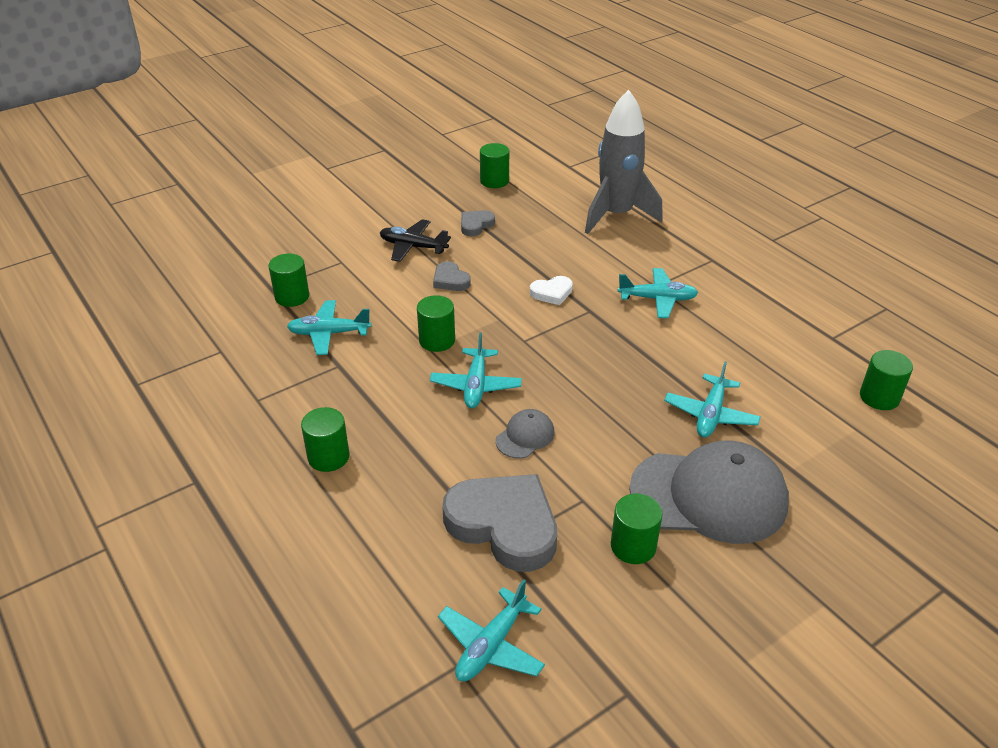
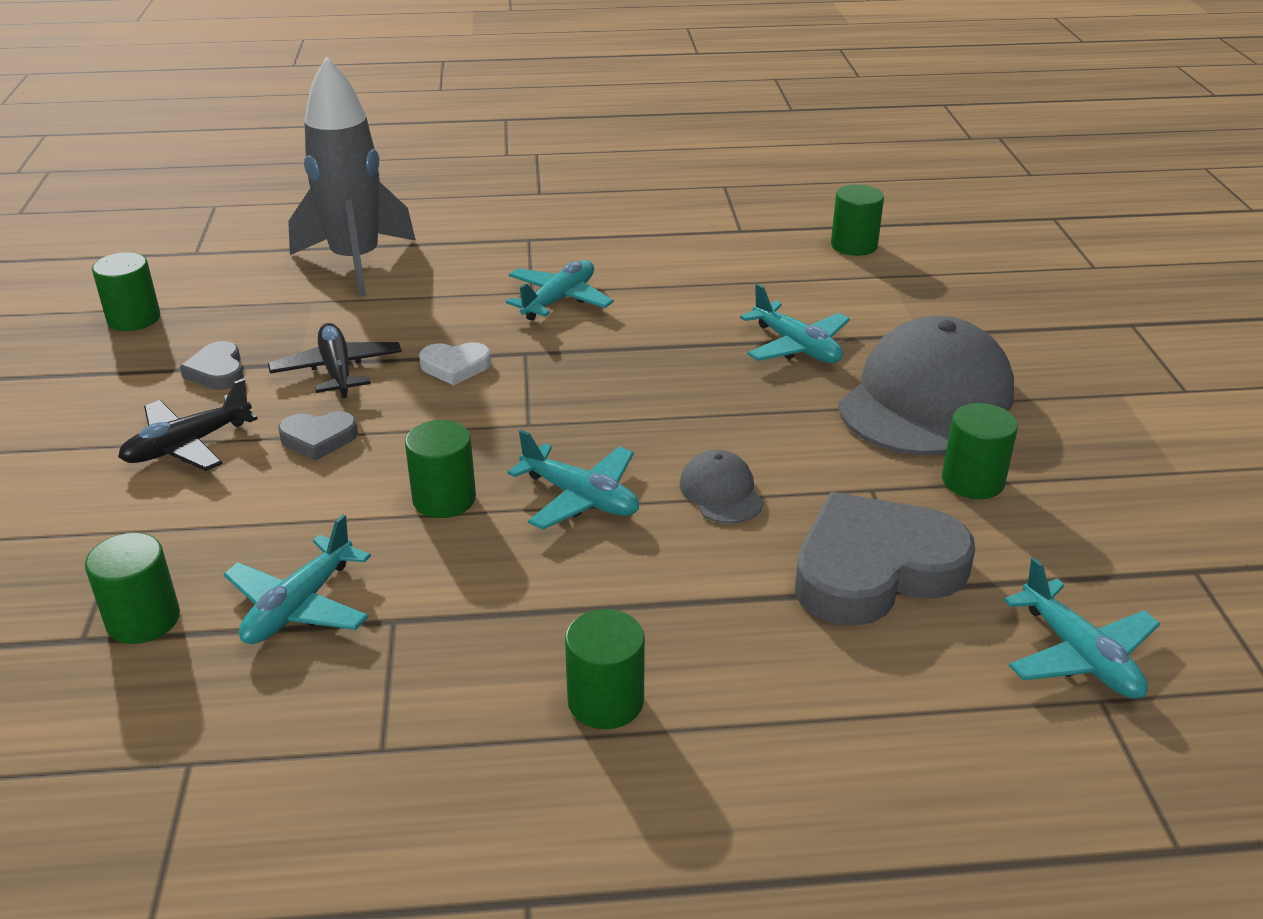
camera: 60 degrees left, 5 degrees down
white heart [530,276,573,305] -> white heart turned 75 degrees clockwise [419,342,491,385]
none -> black plane [268,323,402,398]

